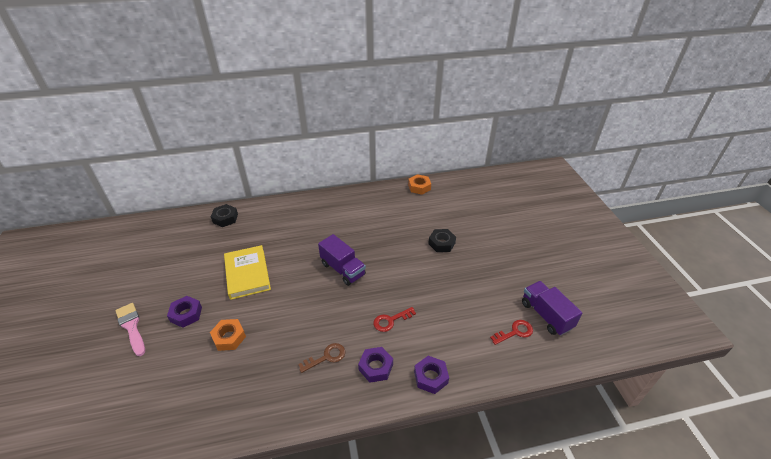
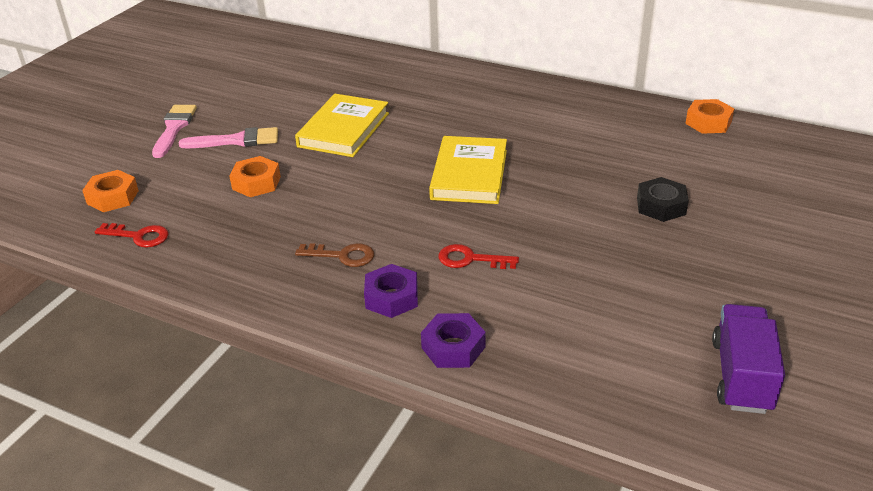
camera: 40 degrees right, 5 degrees down
purple nut [167,296,202,328] -> pink brush [179,127,278,148]
black nut [211,204,238,227] -> none
purple truck [318,234,366,286] -> yellow book [429,136,507,204]
red key [490,320,533,345] -> red key moved to [95,223,168,248]
none -> orange nut [82,170,139,212]

